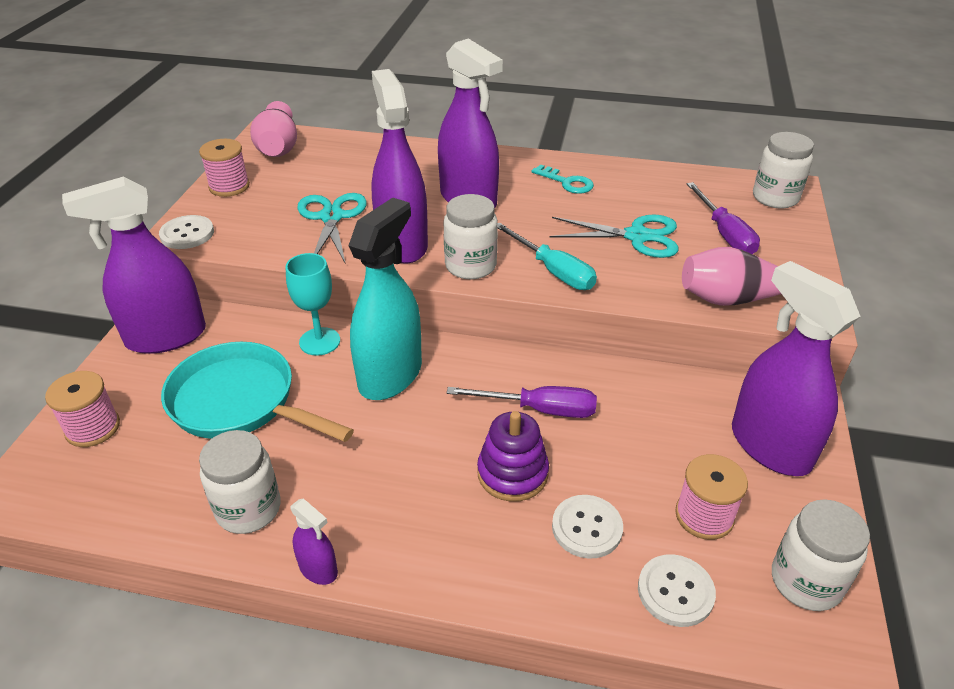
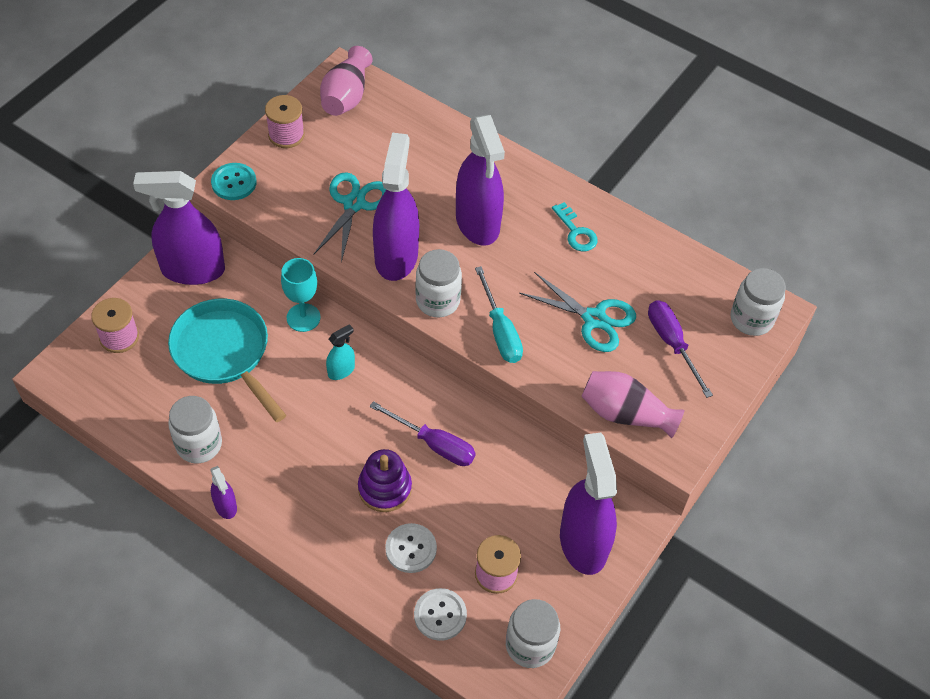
camera: 20 degrees right, 15 degrees up
white button [159,215,214,249] -> turquoise button [211,163,256,200]
turquoise spray bottle [348,197,422,400] -> turquoise spray bottle [326,324,355,380], size x0.45
purple screwdriver [687,182,760,254] -> purple screwdriver turned 150 degrees clockwise [648,300,713,398]

